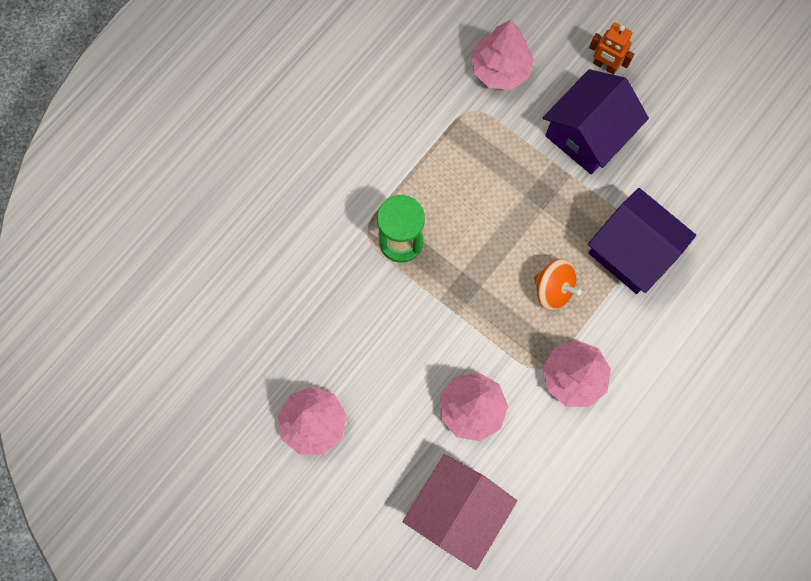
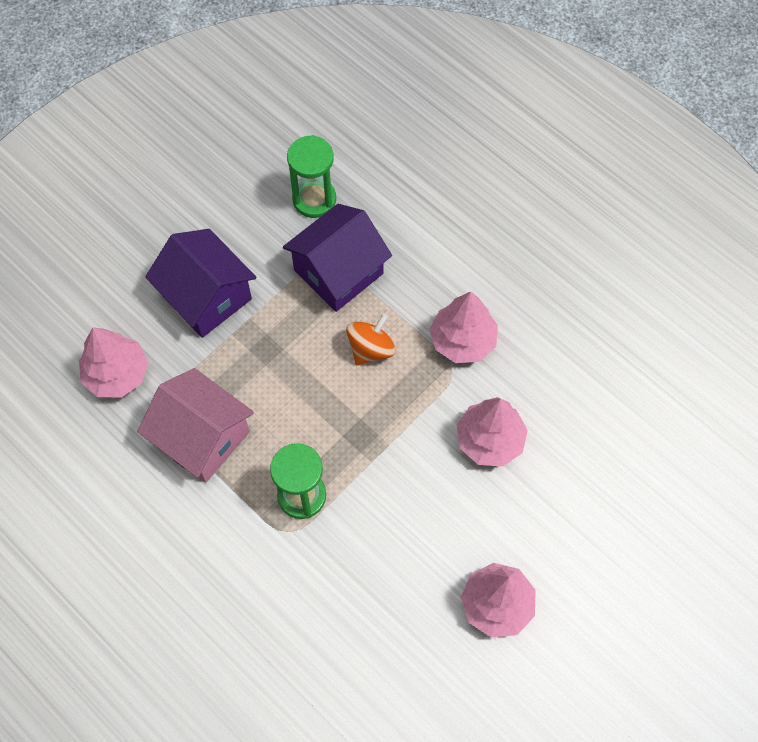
camera: 85 degrees left, 10 degrees down
pink house [402,454,517,570] -> pink house moved to [137,368,254,483]
orange robot [589,23,634,74] -> none
none -> green hourglass [287,135,336,218]

